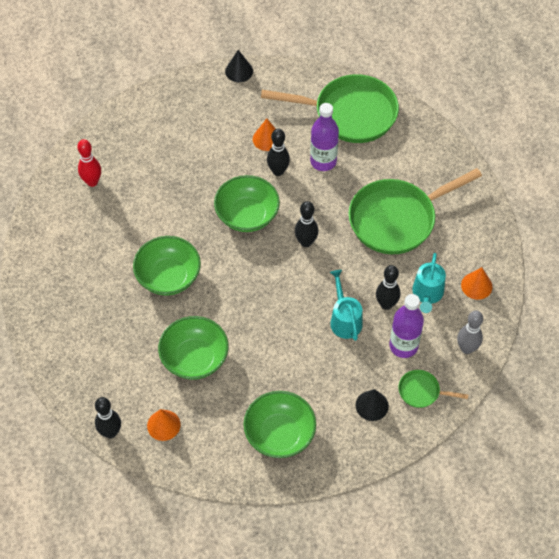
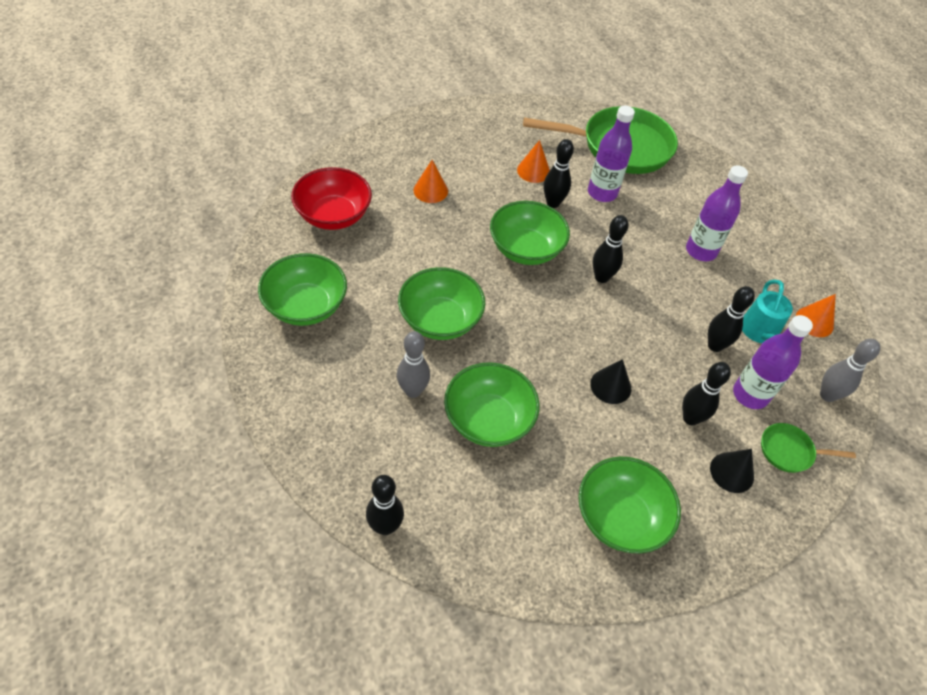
camera: 10 degrees left, 5 degrees down
red bowling pin [77,139,101,187] -> red bowl [291,167,372,230]
orange cone [147,409,181,441] -> orange cone moved to [413,160,448,203]
black cone [225,50,253,82] -> black cone moved to [590,359,631,404]
turquoise watering can [330,270,363,341] -> none
green pan [349,168,482,254] -> purple bottle [686,165,748,261]
none -> green bowl [258,253,347,326]
none -> grey bowling pin [397,331,430,398]
none -> black bowling pin [682,362,731,426]

